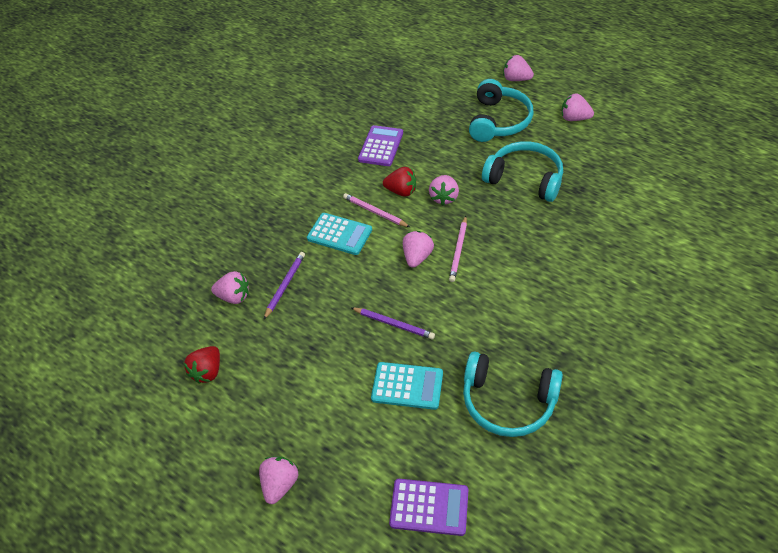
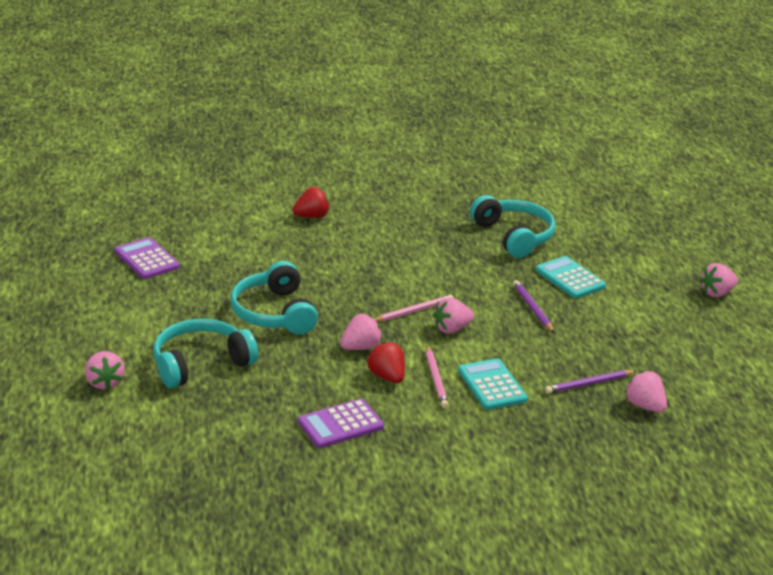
camera: 140 degrees left, 20 degrees down
red strawberry [184,346,220,384] -> red strawberry moved to [293,187,330,218]
purple calculator [389,479,468,536] -> purple calculator moved to [115,237,180,279]
pink strawberry [562,94,594,121] -> none

